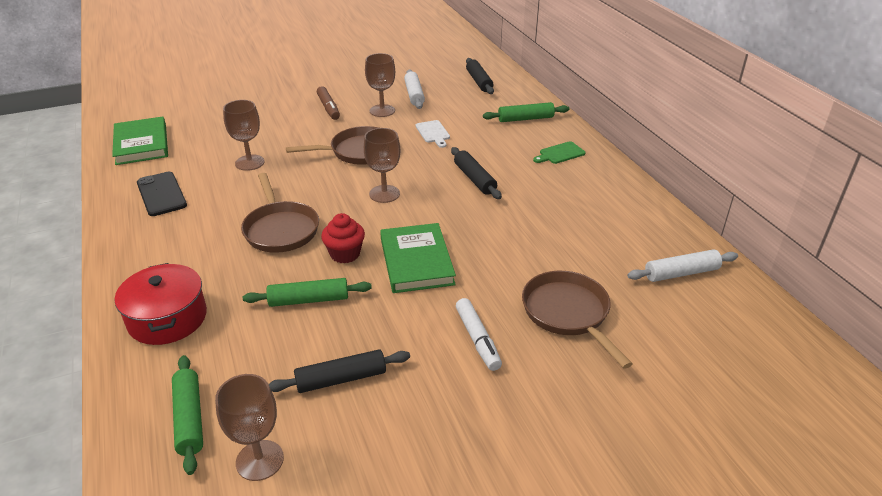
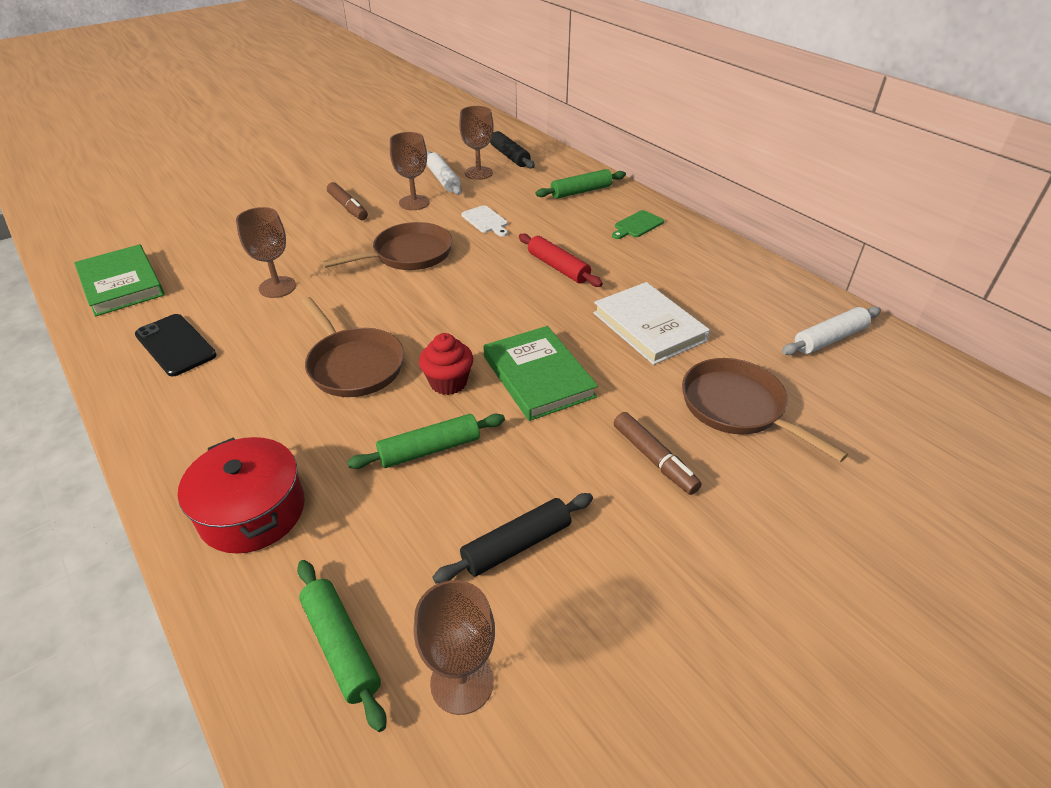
camera: 15 degrees left, 5 degrees up
brown goblet [364,128,400,203] -> brown goblet moved to [459,106,494,180]
black rolling pin [451,147,502,199] -> red rolling pin [519,233,603,287]
white marker [456,298,502,371] -> brown marker [614,412,702,495]
none -> white book [593,282,710,365]

